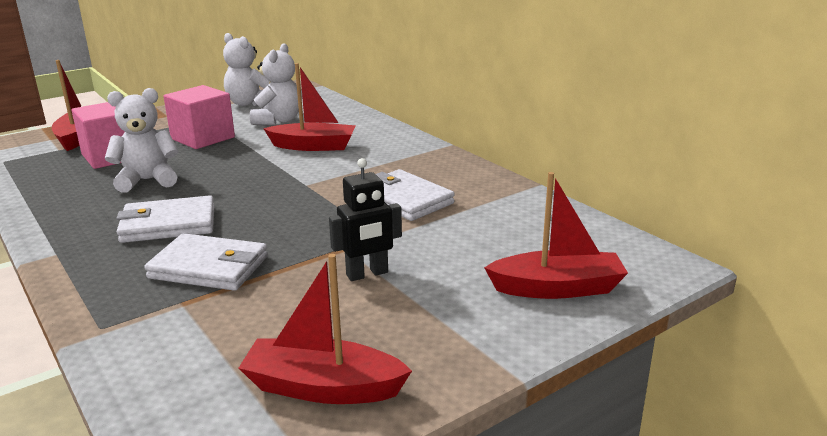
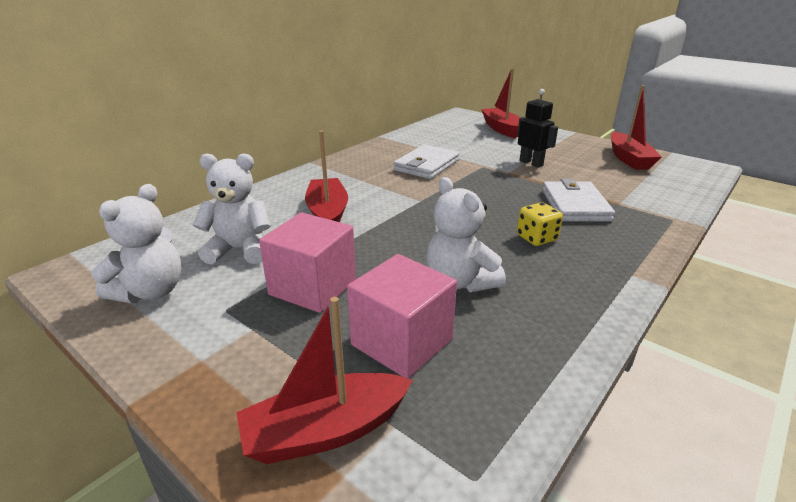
camera: 105 degrees left, 5 degrees up
white wallet [116,195,215,243] -> yellow dice [517,202,563,246]

